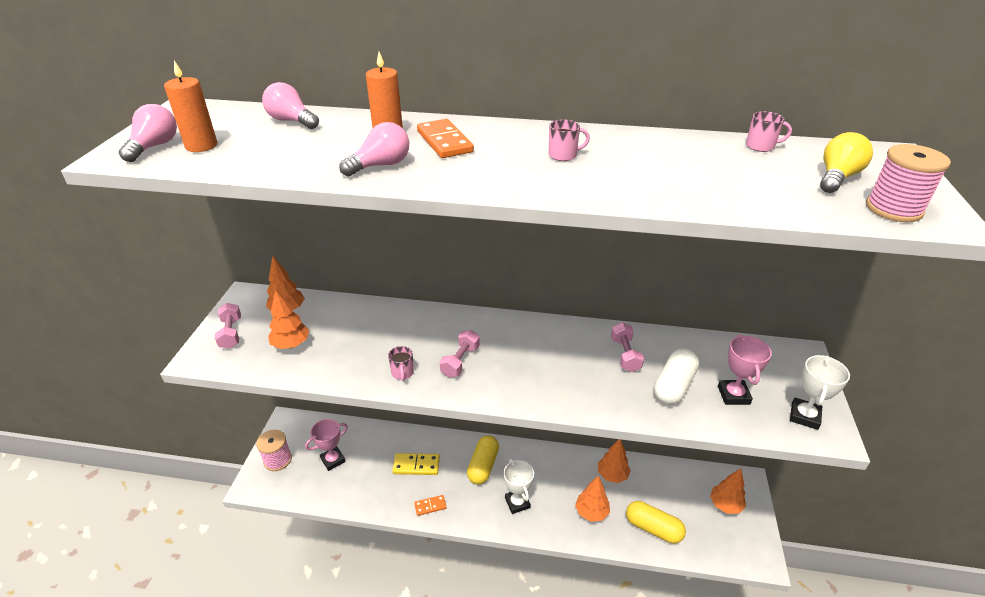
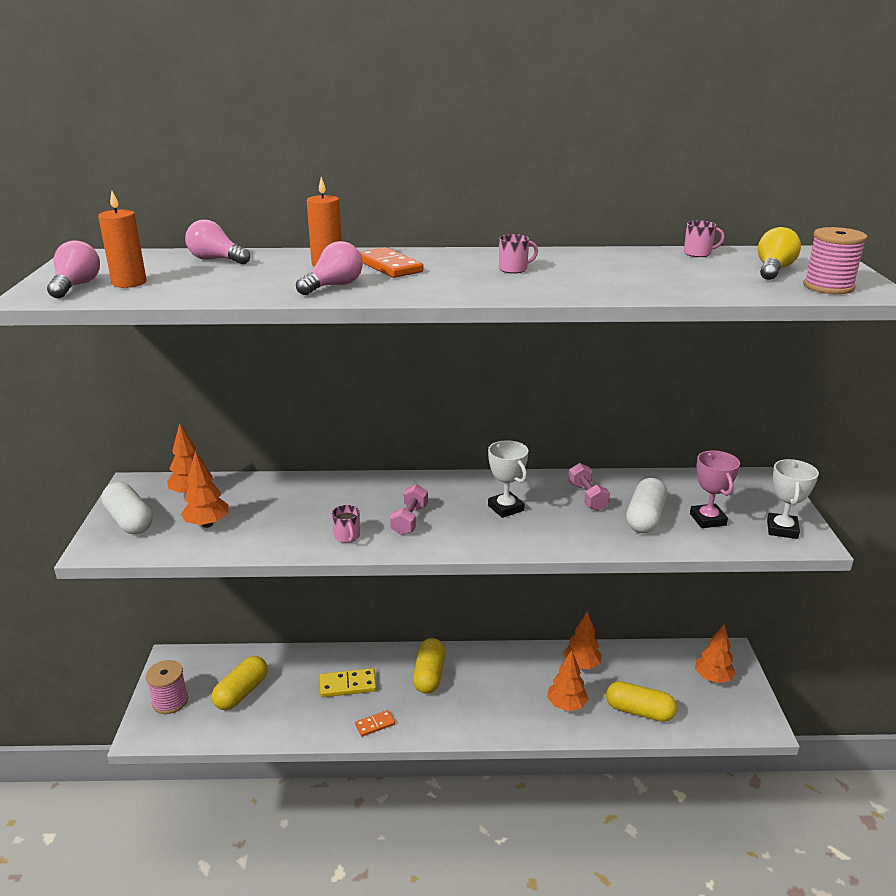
camera: 10 degrees left, 10 degrees down
pink dumbbell [215,303,241,349] -> white capsule [101,482,153,534]
pink trophy [305,419,348,471] -> yellow capsule [212,656,268,710]
white trophy [504,459,534,514] -> white trophy moved to [488,440,529,518]

